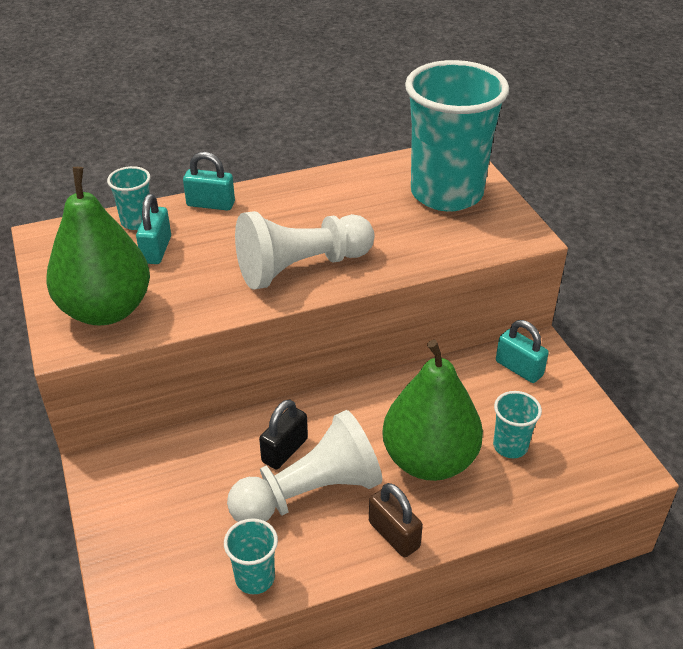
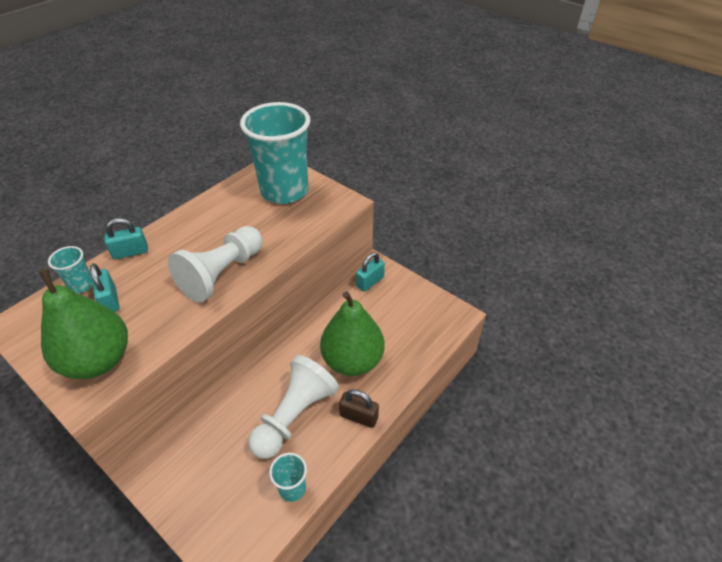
camera: 30 degrees left, 5 degrees up
black padlock [259,399,308,469] -> none
turquoise cup [493,391,542,458] -> none
turquoise padlock [496,320,549,383] -> turquoise padlock turned 60 degrees counterclockwise [356,252,385,292]

